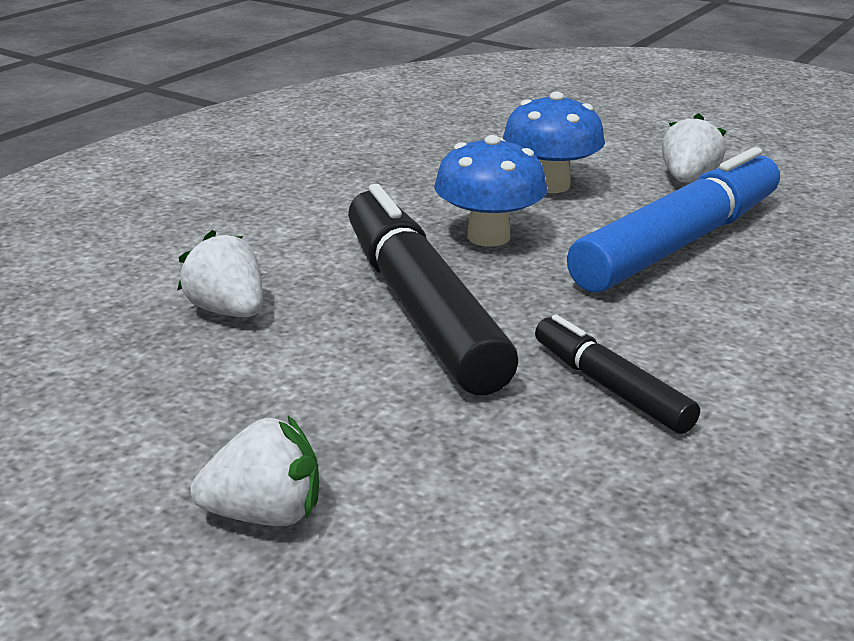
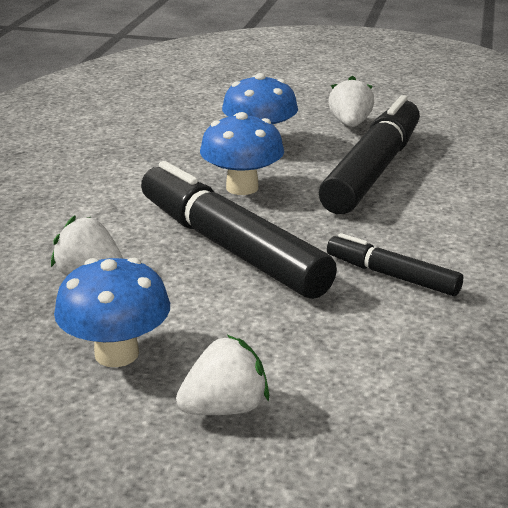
camera: 20 degrees left, 0 degrees up
blue marker [567,147,780,293] -> black marker [319,95,420,214]
none -> blue mushroom [54,257,170,367]

